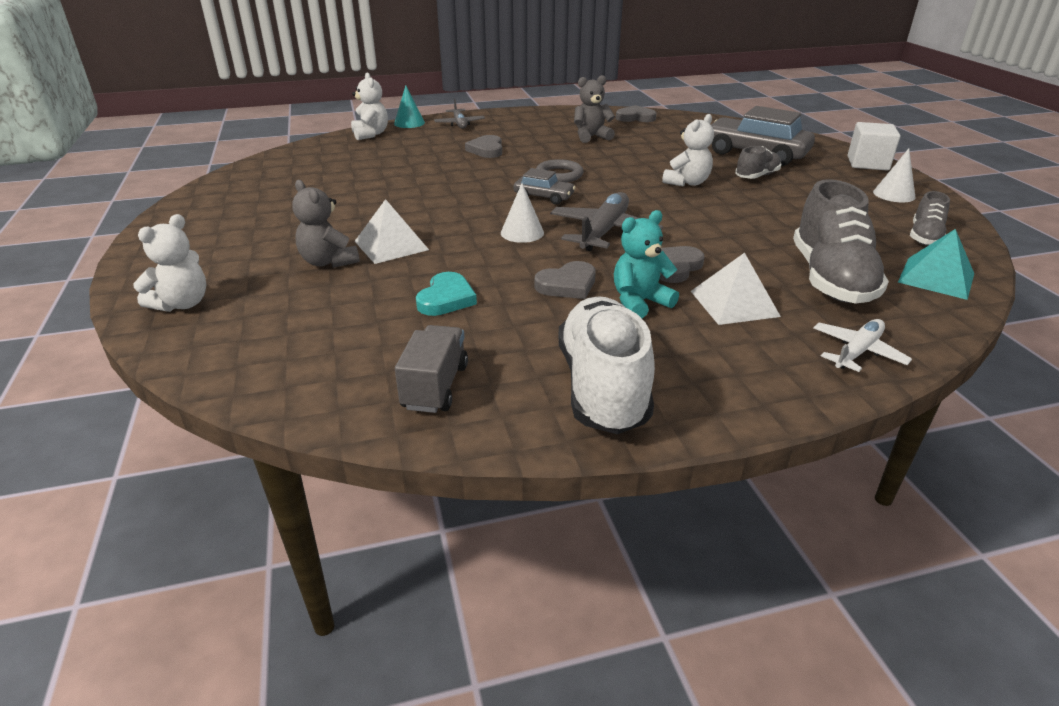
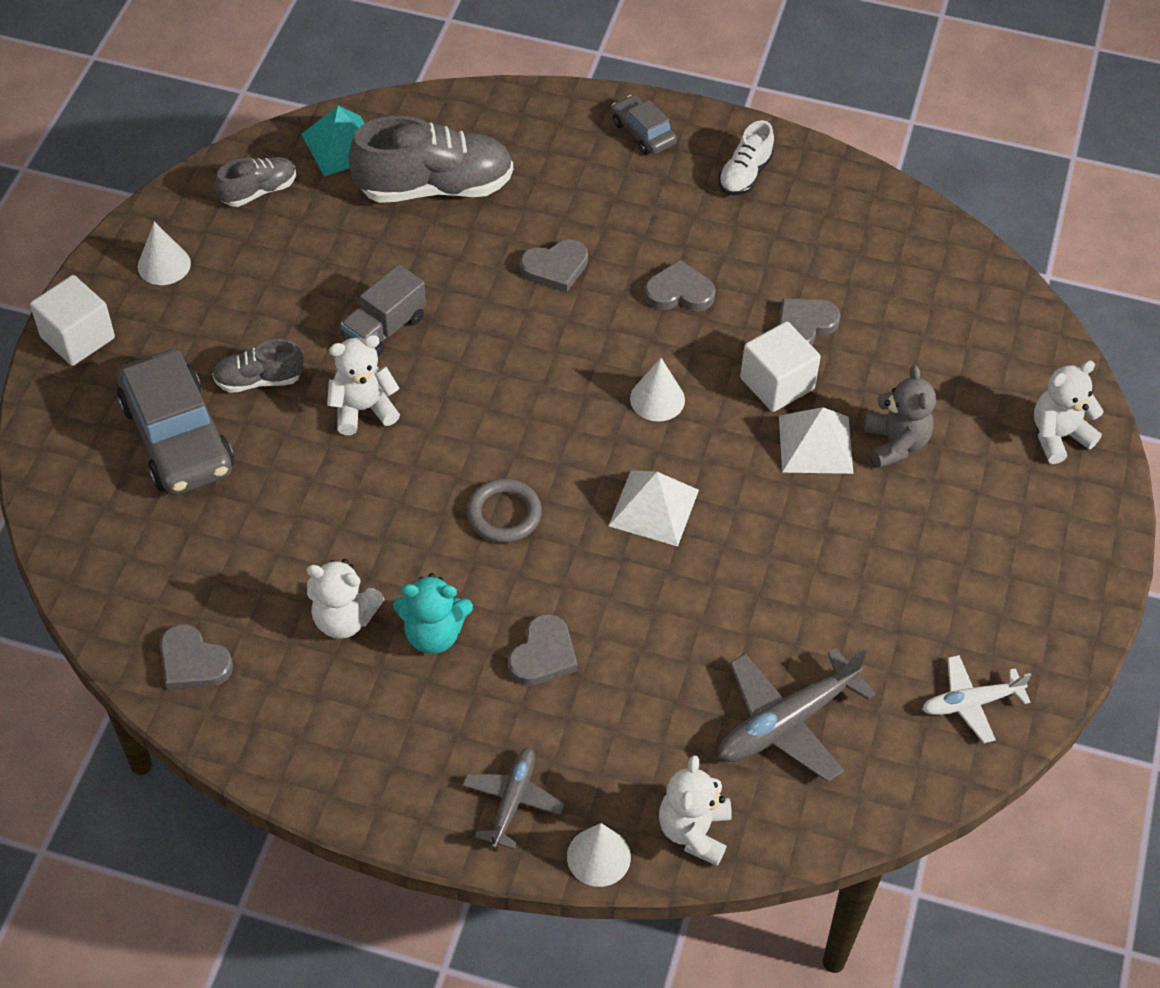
camera: 150 degrees left, 20 degrees up
turquoise cone [394,85,425,128] -> white cone [567,823,631,887]
grey truck [395,325,468,413] -> grey truck moved to [341,264,426,357]
turquoise heart [416,272,477,316] -> grey heart [779,298,841,346]
grey car [514,168,576,204] -> grey car moved to [611,95,677,155]
grey plane [550,192,663,251] -> grey plane moved to [718,648,876,782]
white shoe [559,297,655,434] -> white shoe [718,120,774,196], size x0.53
grey teddy bear [574,75,615,143] -> white teddy bear [307,559,385,639]
turquoise teddy bear [614,210,679,318] -> turquoise teddy bear moved to [393,573,473,654]
white pyramid [691,253,781,325] -> white pyramid moved to [609,470,699,546]
grey shoe [793,179,889,304] -> grey shoe turned 45 degrees clockwise [349,115,513,203]
white plane [813,319,912,372] -> white plane moved to [922,655,1031,743]
none -> white cube [740,322,821,412]

